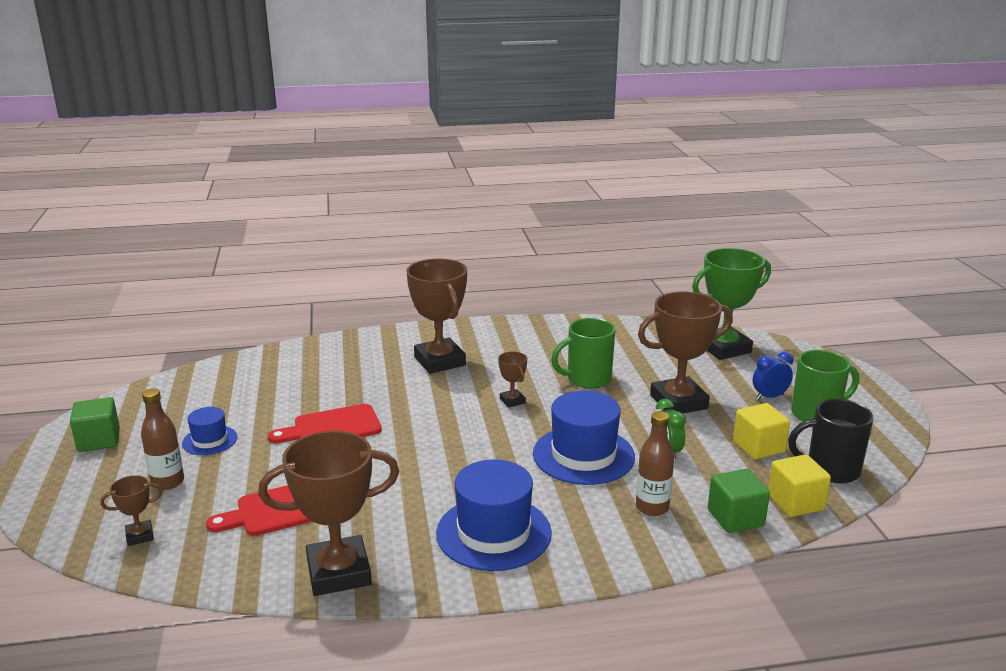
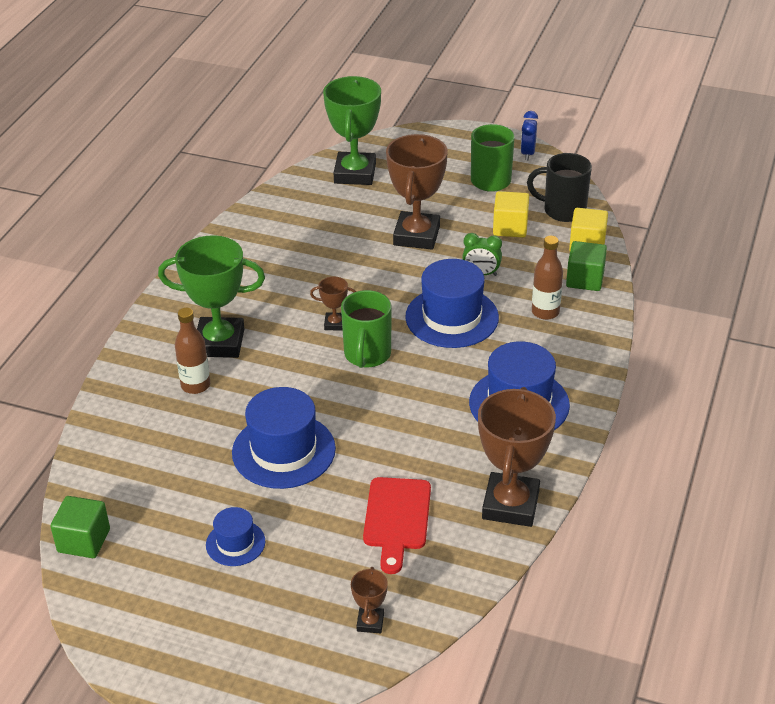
camera: 60 degrees left, 15 degrees up
green cube [70,397,120,452] -> green cube moved to [50,496,110,558]
brown bottle [141,388,184,490] -> brown bottle moved to [175,308,210,394]
red cutting board [268,404,382,444] -> blue hat [232,387,336,489]
brown trophy [406,259,467,374] -> green trophy [158,235,265,358]
green mug [551,318,616,389] -> green mug moved to [341,290,392,368]
blue clock [753,352,793,400] -> blue clock moved to [521,111,538,160]
black mug [788,399,873,483] -> black mug turned 75 degrees clockwise [527,153,592,222]

